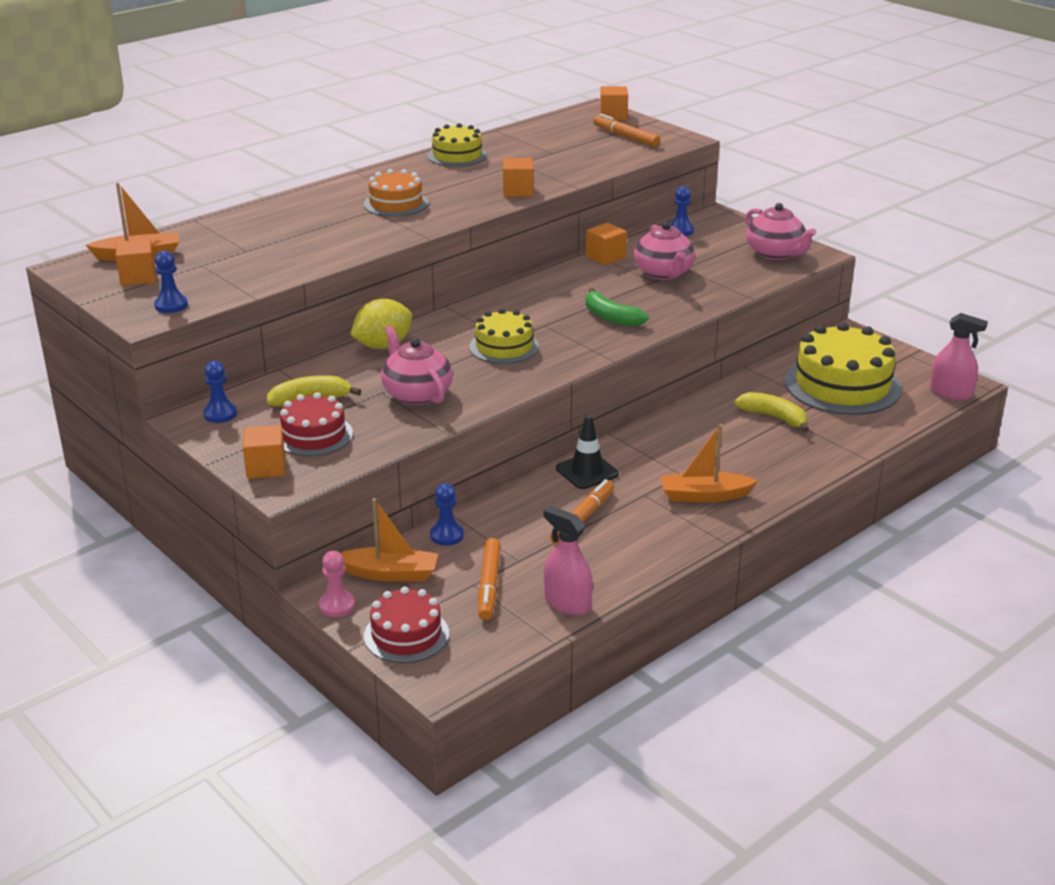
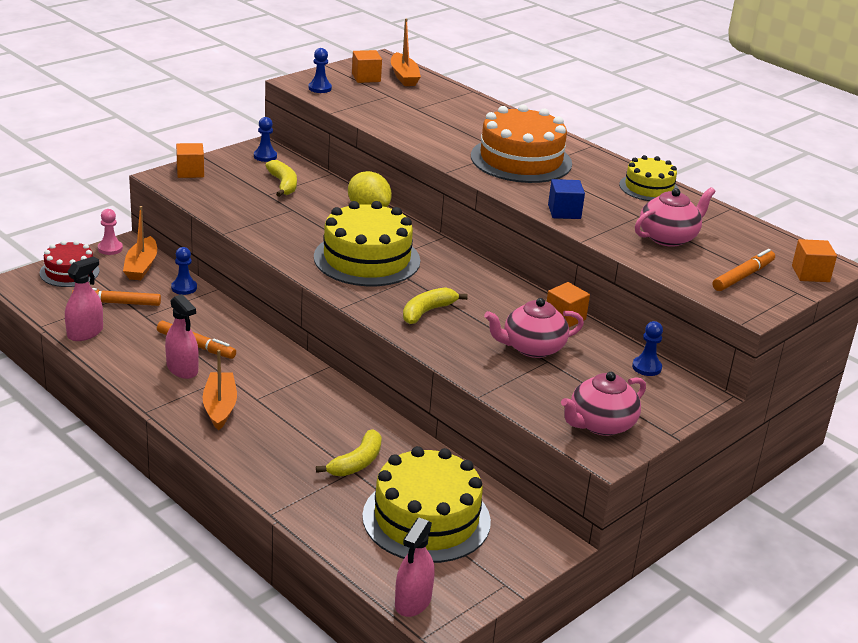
camera: 85 degrees right, 0 degrees up
red cake [280,392,353,456] -> none
orange cake [364,169,428,217] -> orange cake [471,105,572,183], size x1.75
pink teapot [381,325,453,405] -> pink teapot moved to [635,187,715,247]
yellow cake [469,309,539,364] -> yellow cake [314,201,420,286], size x1.75
orange cube [503,158,534,197] -> blue cube [548,179,585,219]
black traffic cone [556,415,619,489] -> none
green banana [585,288,649,327] -> yellow banana [403,287,468,324]
none -> pink spray bottle [165,294,199,379]

